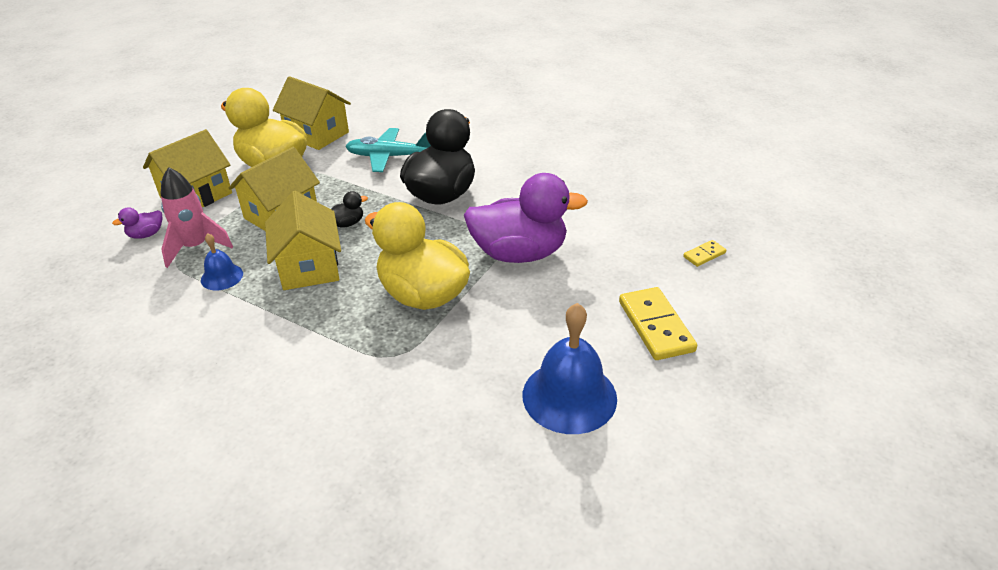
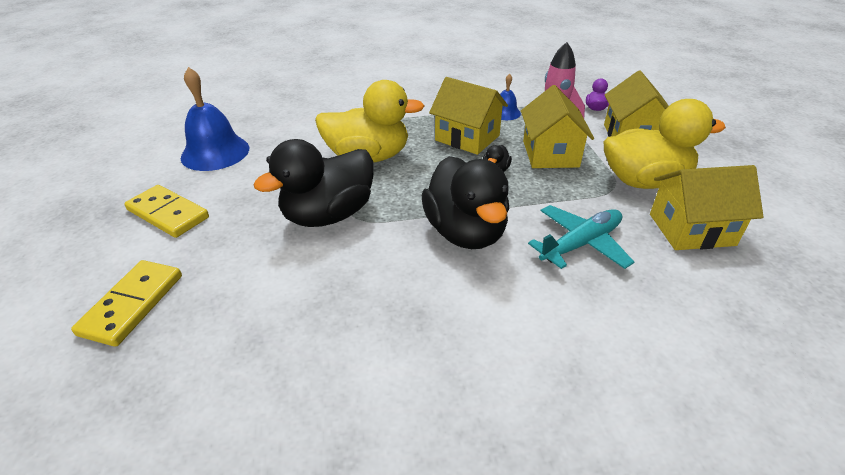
camera: 140 degrees right, 0 degrees up
purple duck [464,173,588,263] -> black duck [253,139,374,227]
yellow domino [683,240,726,267] -> yellow domino [71,260,182,347], size x1.98

